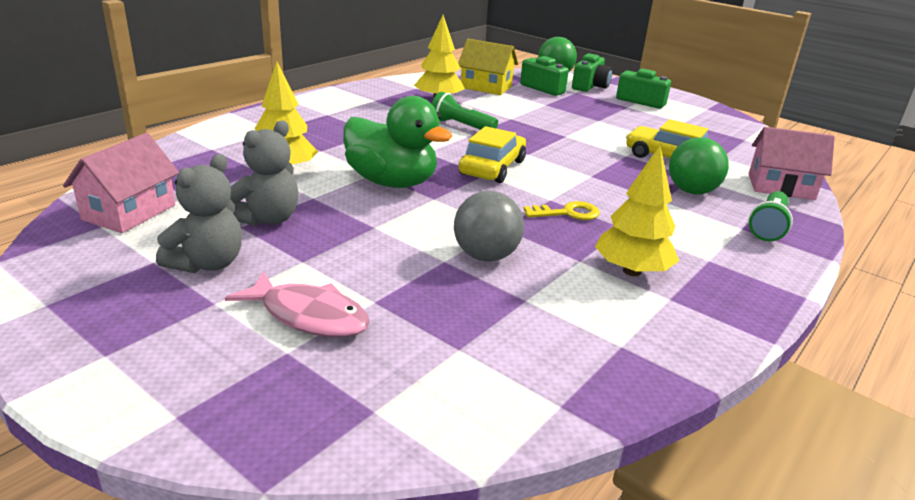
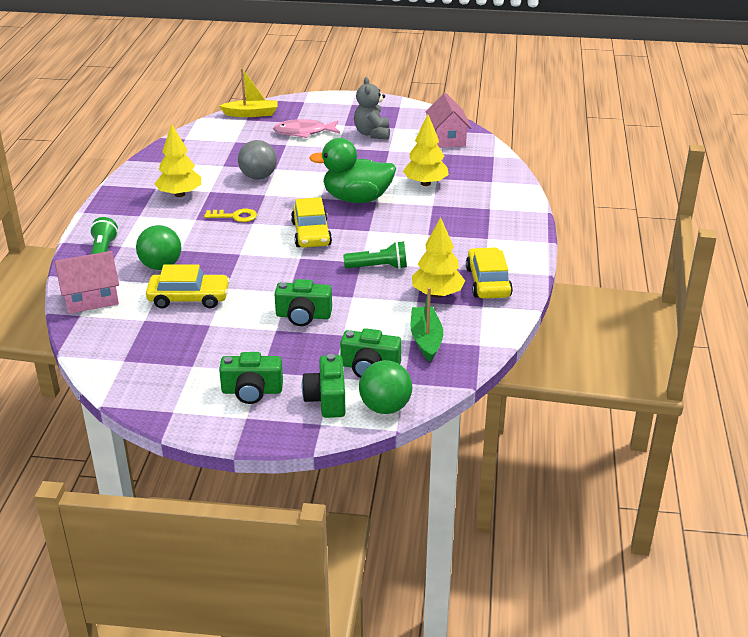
camera: 150 degrees right, 5 degrees up
grey teddy bear [230,121,298,226] -> none
yellow house [458,39,518,95] -> green boat [410,287,443,362]
yellow key [524,201,600,220] -> yellow key turned 135 degrees counterclockwise [204,209,257,222]
none -> yellow boat [219,68,277,117]
none -> green camera [275,279,332,326]
none -> yellow car [466,247,513,299]

